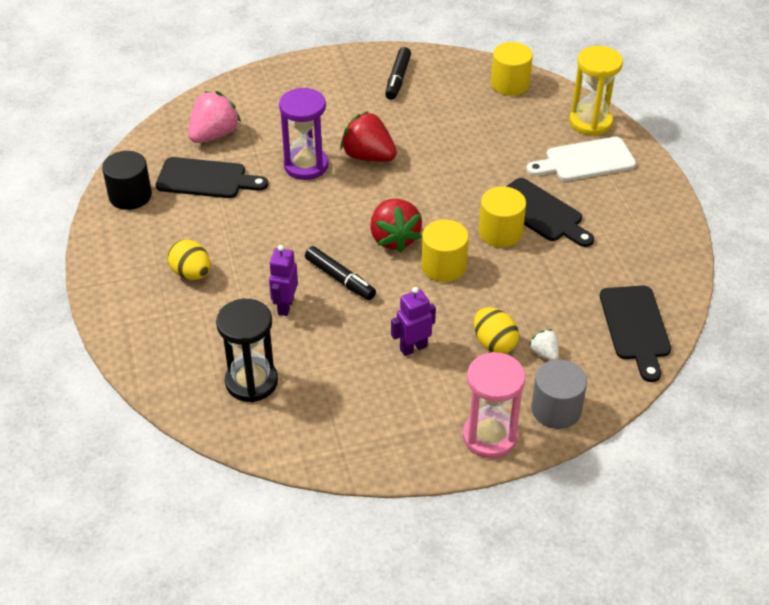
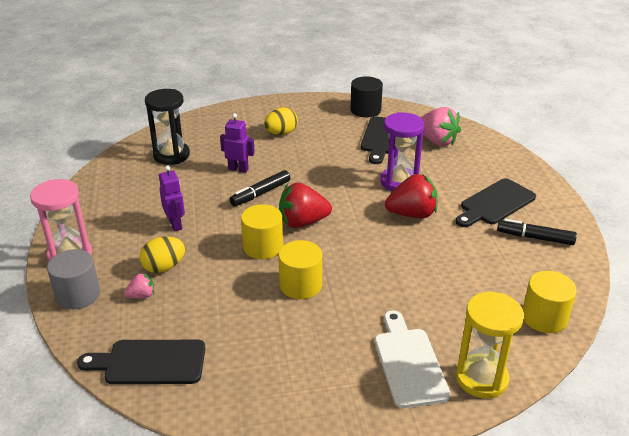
camera: 95 degrees right, 10 degrees down
red strawberry [340,111,397,162] -> red strawberry turned 45 degrees clockwise [385,174,438,218]
black cutting board [506,178,594,247] -> black cutting board moved to [456,178,536,227]
white strawberry [529,329,559,361] -> pink strawberry [124,273,154,298]

